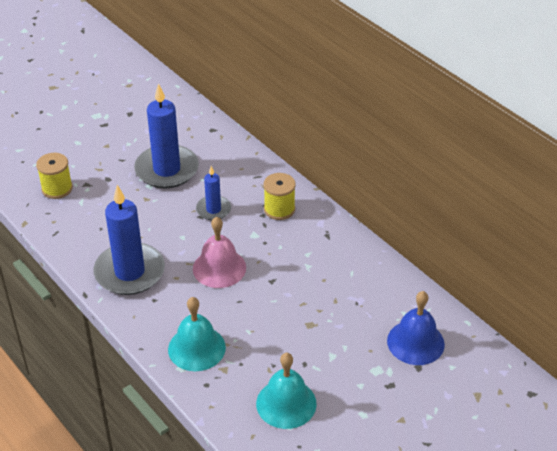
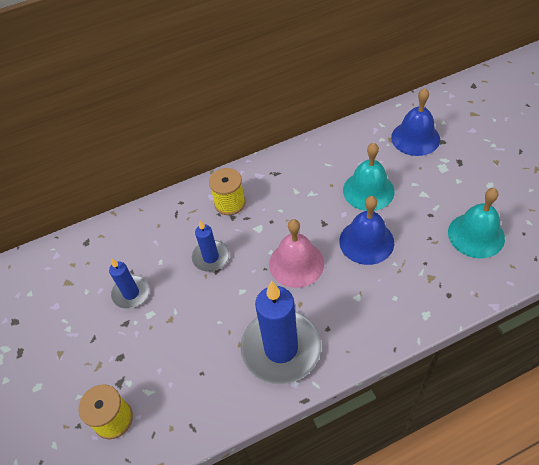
camera: 70 degrees left, 10 degrees up
blue candle [134,83,199,188] -> blue candle [109,259,150,309], size x0.53
turquoise bell [168,297,226,371] -> turquoise bell moved to [343,143,394,211]
none -> blue bell [339,196,394,265]

